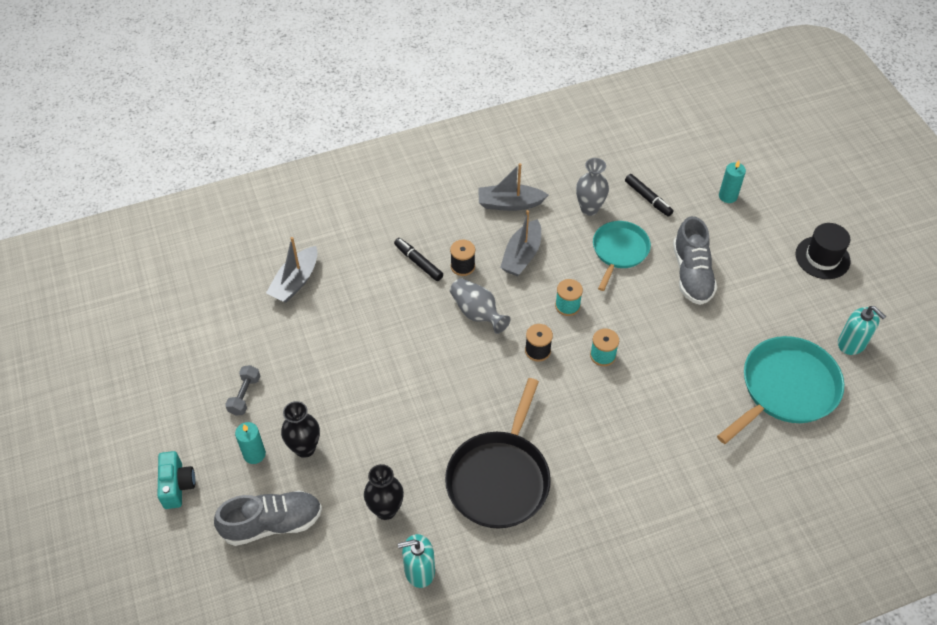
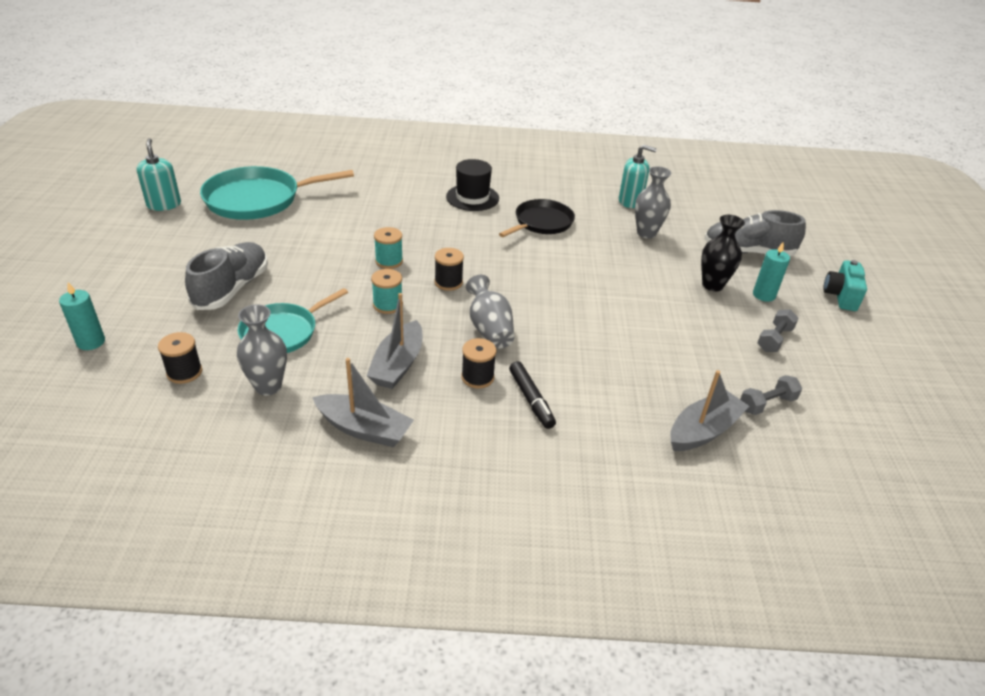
camera: 160 degrees left, 15 degrees down
black vase [364,464,404,520] -> grey vase [635,166,671,239]
black pan [445,378,551,528] -> black pan [499,199,575,237], size x0.64
grey boat [500,210,541,276] -> grey boat turned 150 degrees clockwise [366,293,422,389]
black marker [625,174,674,217] -> black spool [158,332,202,384]
black hat [795,223,851,279] -> black hat moved to [446,159,499,211]
none -> grey dumbbell [740,375,802,415]

